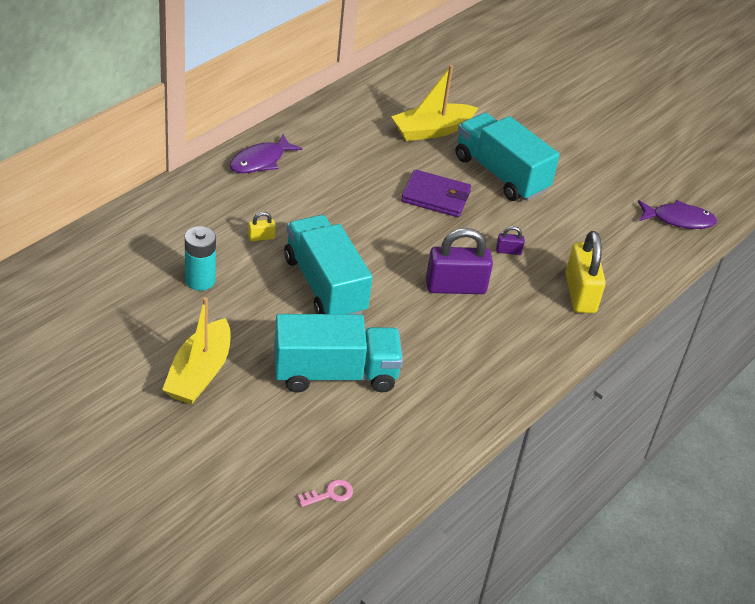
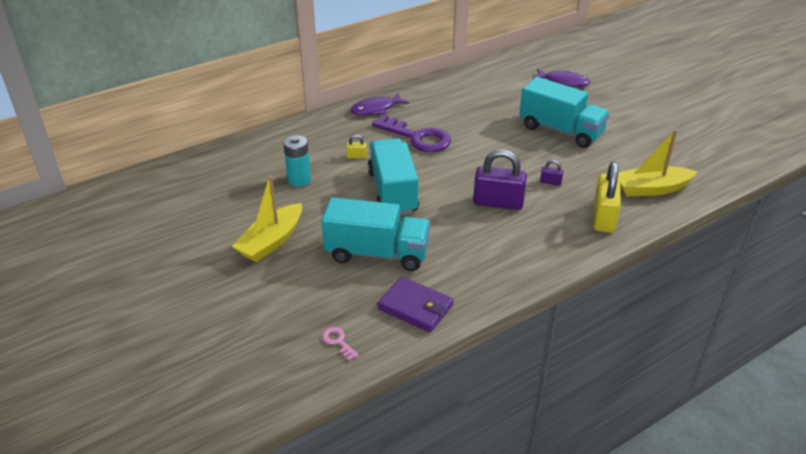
camera: 20 degrees right, 5 degrees down
pink key [298,480,353,507] -> pink key turned 120 degrees counterclockwise [322,327,359,361]
yellow boat [391,65,478,141] -> yellow boat moved to [618,129,697,196]
purple wallet [401,169,471,217] -> purple wallet moved to [377,277,454,332]
turquoise truck [456,113,560,201] -> turquoise truck turned 150 degrees clockwise [519,77,610,148]
purple fish [638,200,717,229] -> purple fish moved to [532,69,591,87]
none -> purple key [372,115,451,152]

